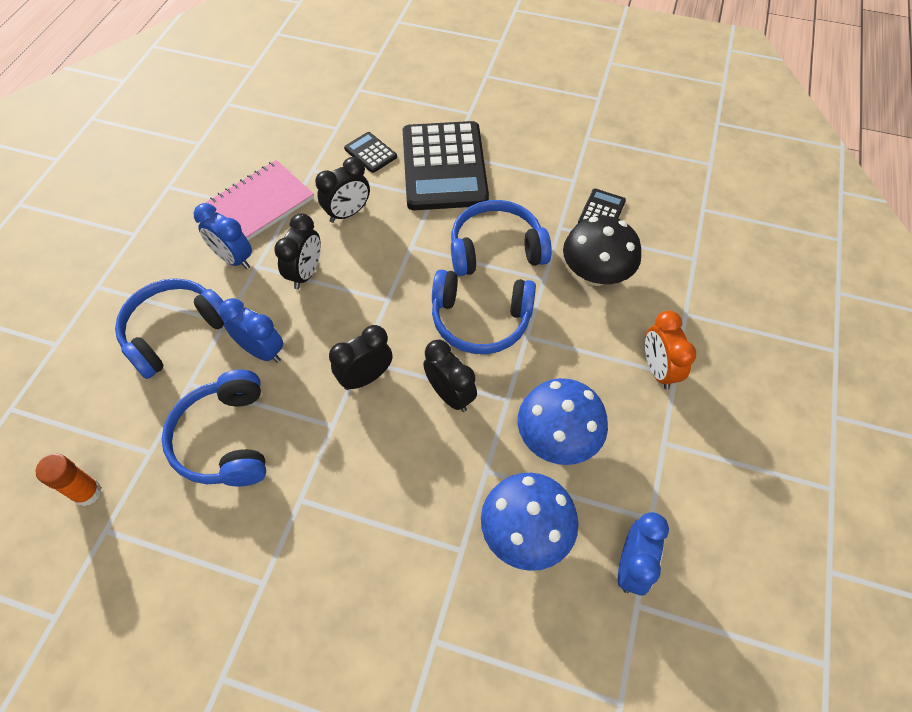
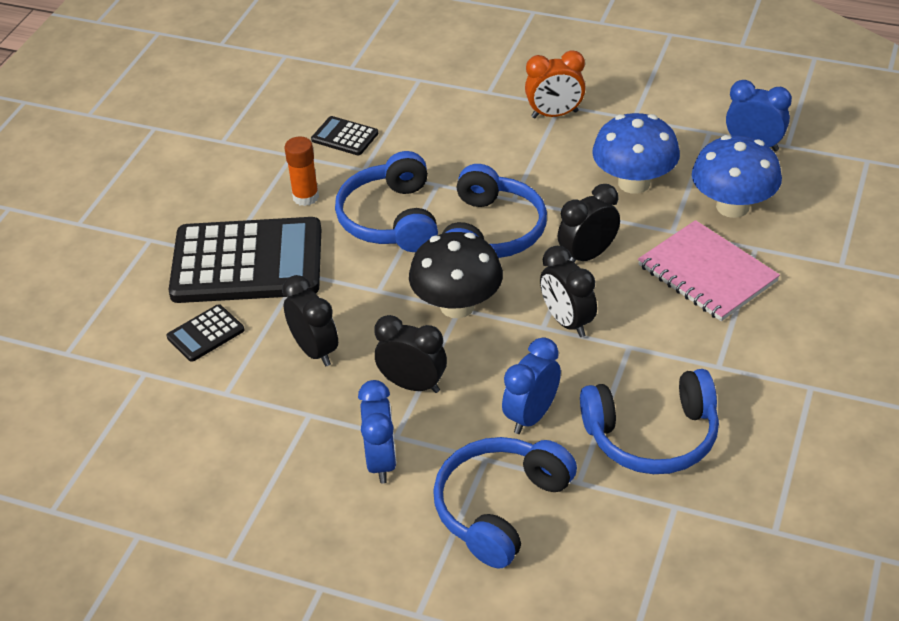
camera: 85 degrees left, 15 degrees down
orange glue stick [35,454,102,506] -> orange glue stick moved to [284,136,319,206]
blue headphones [115,278,225,379] -> blue headphones turned 75 degrees clockwise [433,437,577,568]
blue clock [194,203,252,269] -> blue clock turned 45 degrees counterclockwise [358,380,397,484]
pink notebook [206,160,314,240] -> pink notebook moved to [638,220,780,321]
black mushroom [563,216,641,286] -> black mushroom moved to [409,232,503,318]

